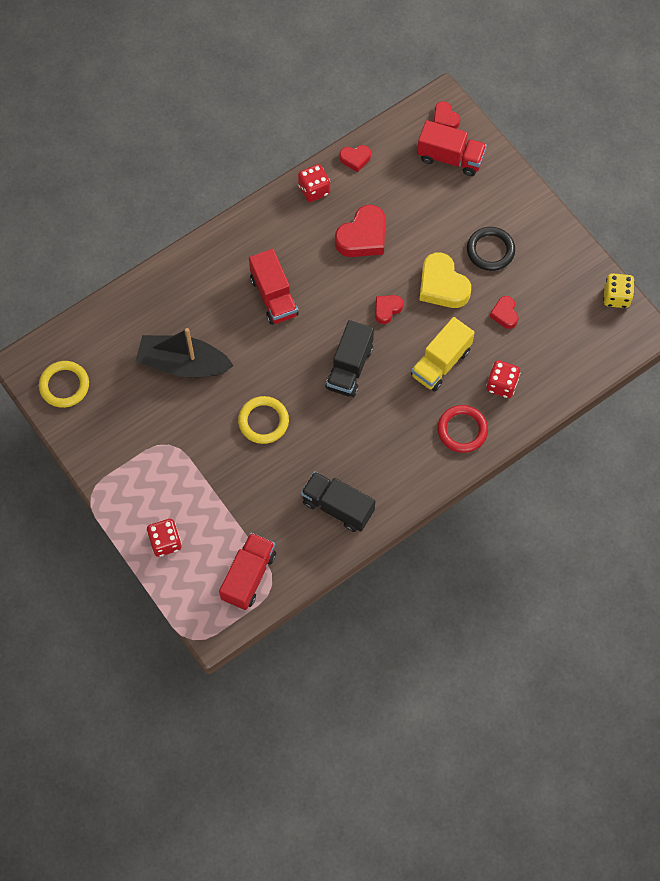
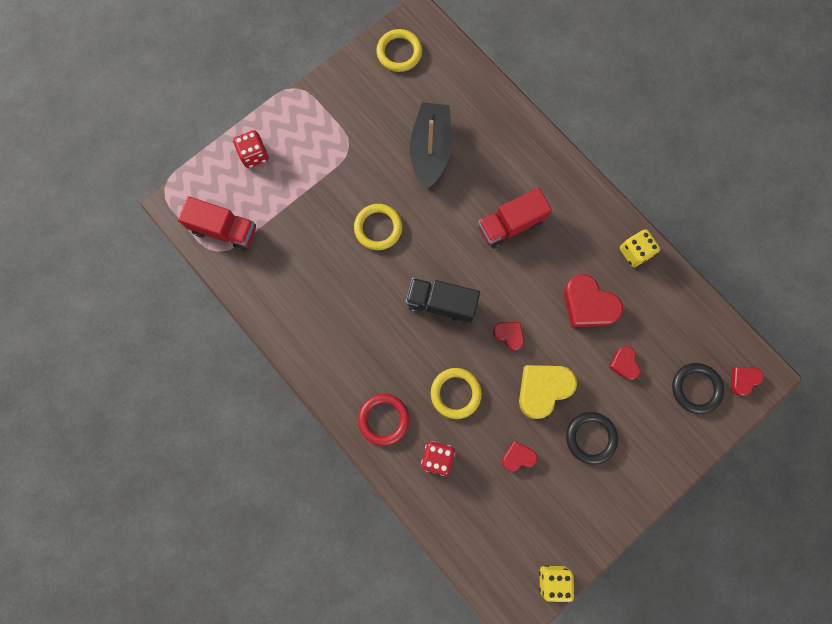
camera: 85 degrees right, 10 degrees up
red dice [298,164,330,202] -> yellow dice [620,229,660,267]
black truck [301,471,375,532] -> none
red heart [340,145,371,172] -> red heart moved to [609,346,640,380]
yellow truck [411,317,475,391] -> yellow ring [431,368,482,419]
red truck [417,120,487,176] -> black ring [672,363,724,414]

